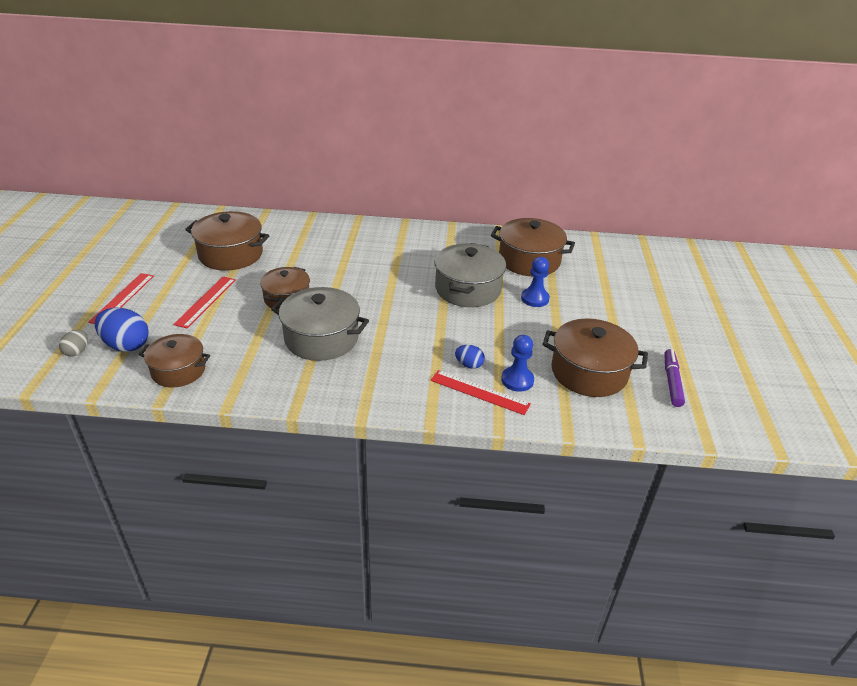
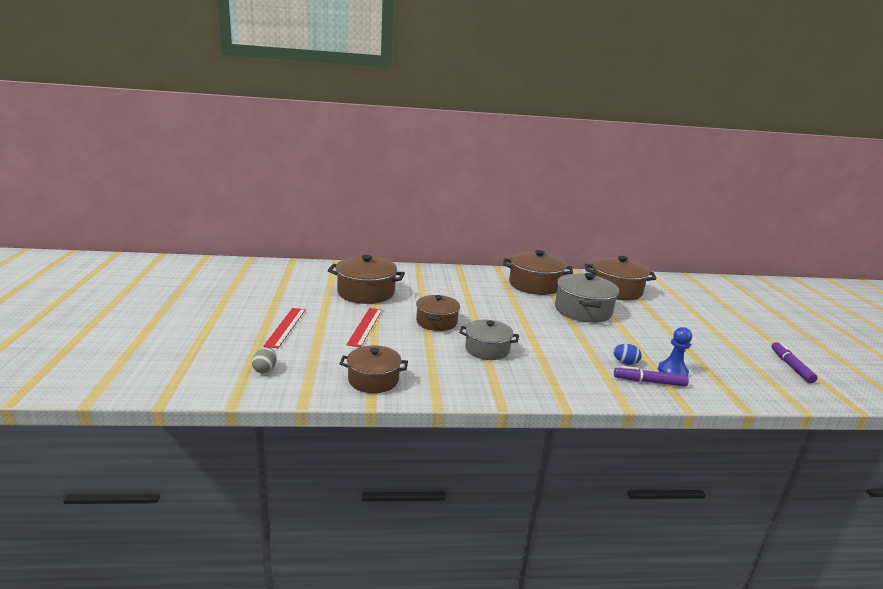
camera: 10 degrees left, 15 degrees down
blue egg [95,308,149,352] -> none
grey pot [271,287,369,361] -> grey pot [459,320,519,360], size x0.67
red ruler [431,370,531,415] -> purple marker [614,366,689,387]
blue pawn [521,257,550,307] -> none
brown pot [542,319,648,397] -> brown pot moved to [503,250,573,295]

